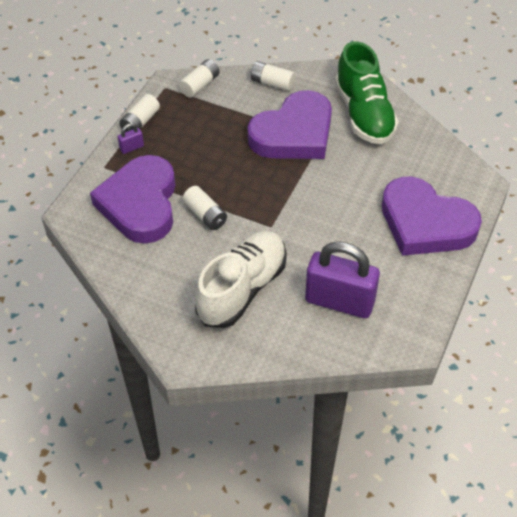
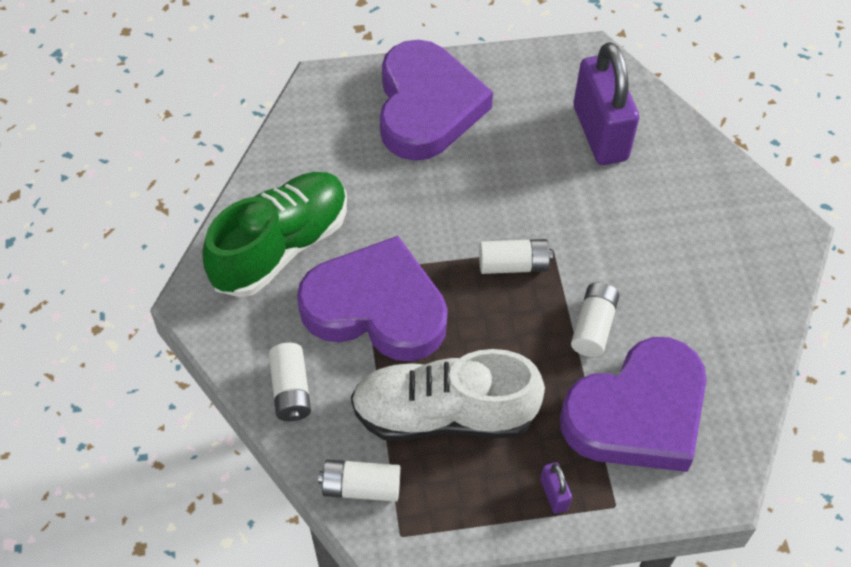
camera: 125 degrees left, 5 degrees up
purple padlock [118,123,144,154] -> purple padlock turned 45 degrees clockwise [540,462,572,514]
white battery [119,94,160,132] -> white battery moved to [479,239,553,274]
white shoe [195,231,287,328] -> white shoe moved to [351,349,545,441]

